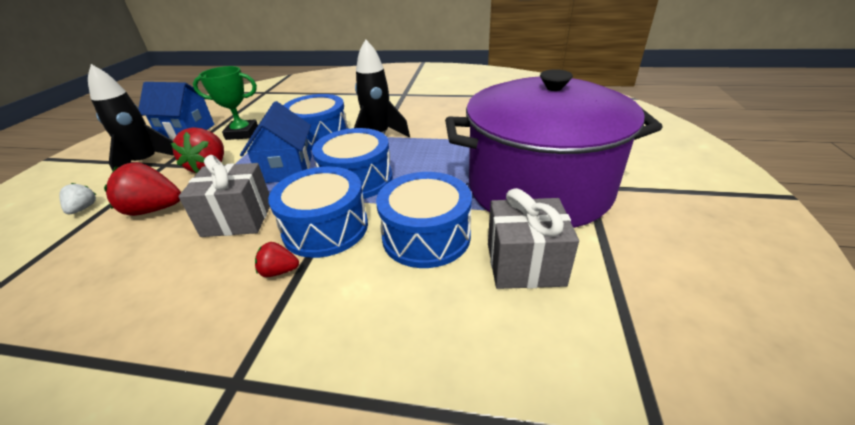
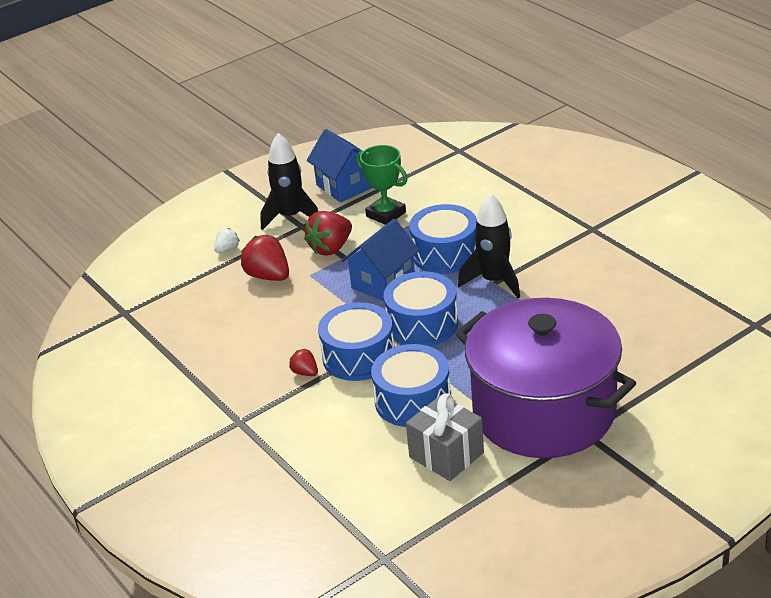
camera: 45 degrees right, 0 degrees up
grey gift [178,155,270,237] -> none

